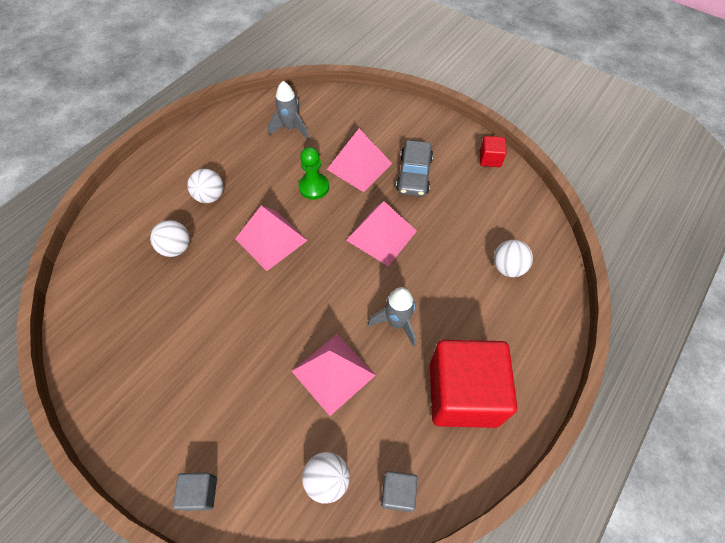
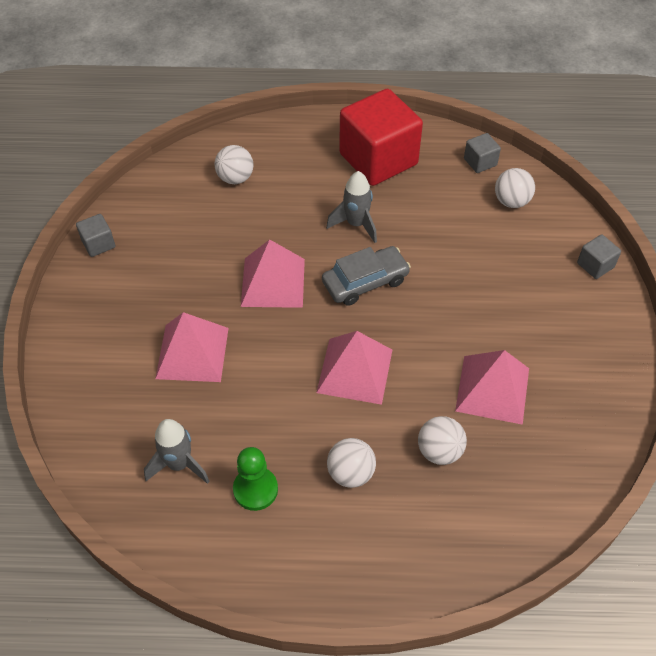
camera: 125 degrees left, 5 degrees down
pink pyramid [292,334,376,416] -> pink pyramid moved to [455,350,529,425]
green pawn [298,147,329,199] -> green pawn moved to [233,447,278,511]
grey car [396,140,433,197] -> grey car moved to [322,246,411,306]
red cube [480,136,507,167] -> grey cube [76,214,115,257]

